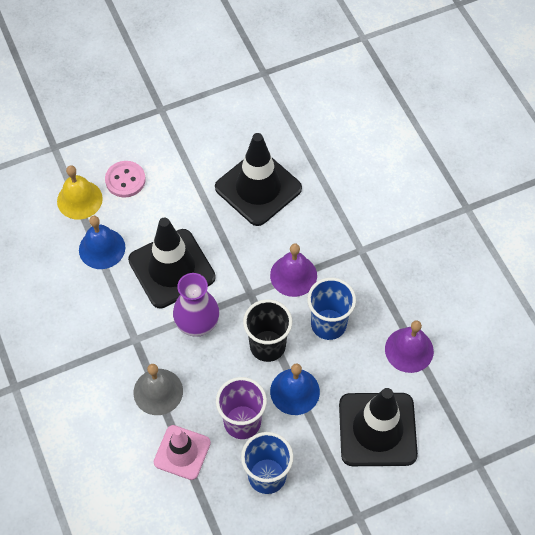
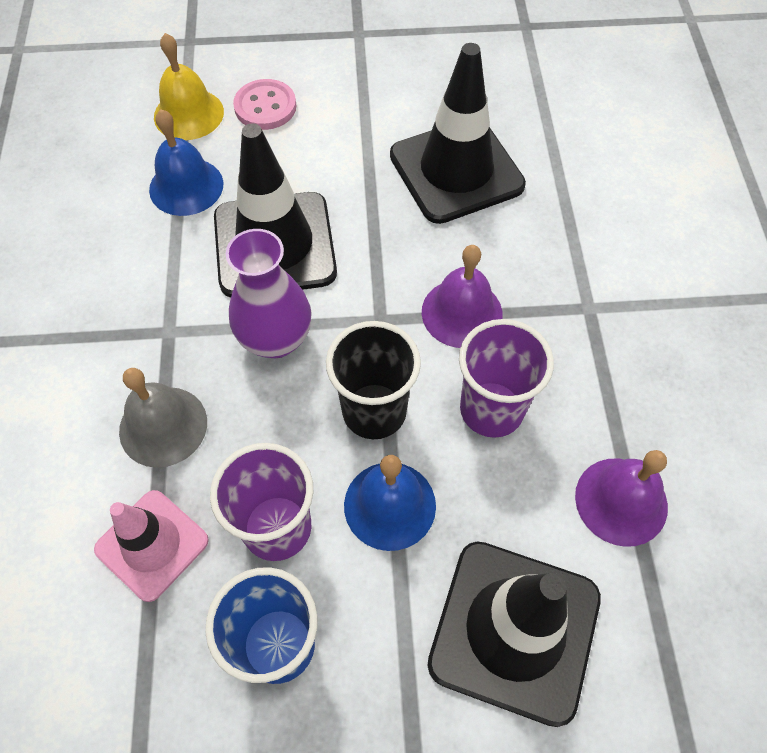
camera: 20 degrees right, 0 degrees up
blue cup [307,278,356,340] -> purple cup [459,319,554,438]

